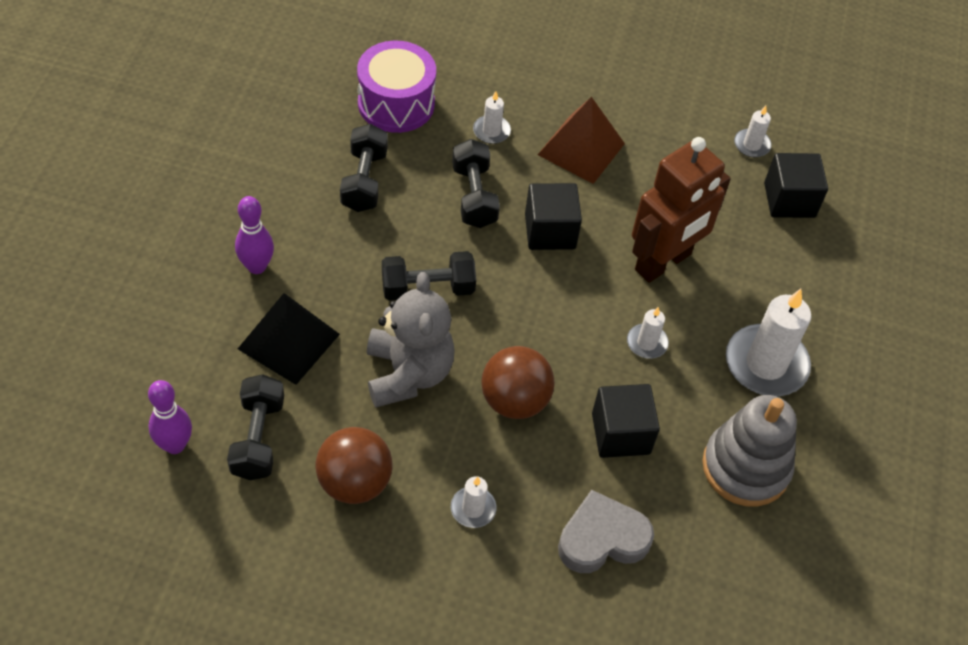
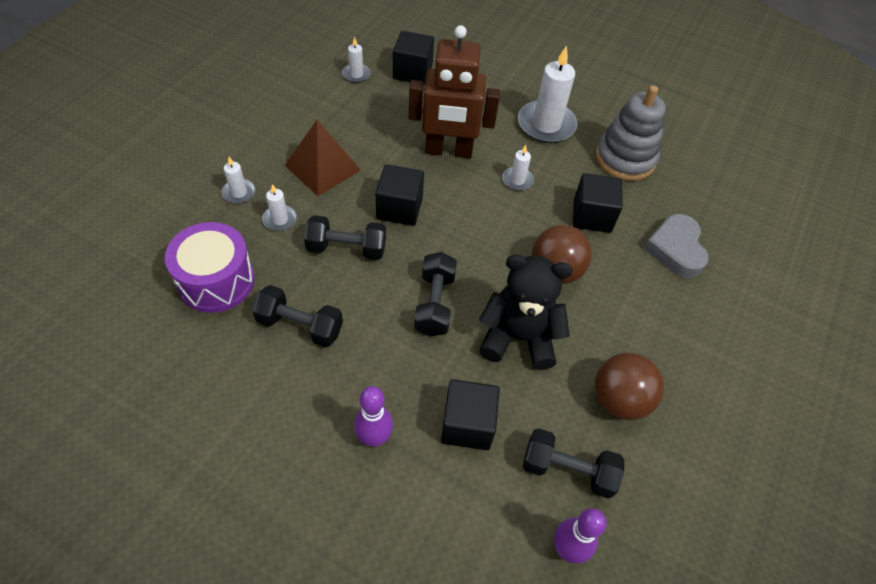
camera: 75 degrees left, 0 degrees up
black pyramid [238,293,340,385] -> black cube [441,379,500,450]
grey teddy bear [367,272,455,407] -> black teddy bear [479,255,573,370]
white candle [451,476,496,528] -> white candle moved to [221,157,255,204]
brown robot [632,137,731,283] -> brown robot turned 120 degrees clockwise [409,25,500,158]

